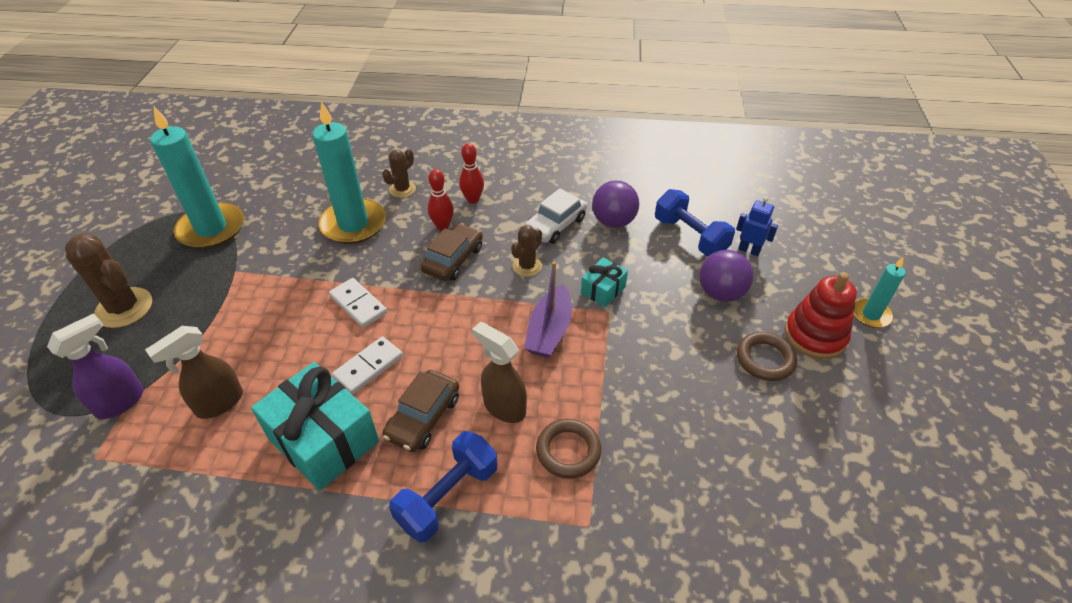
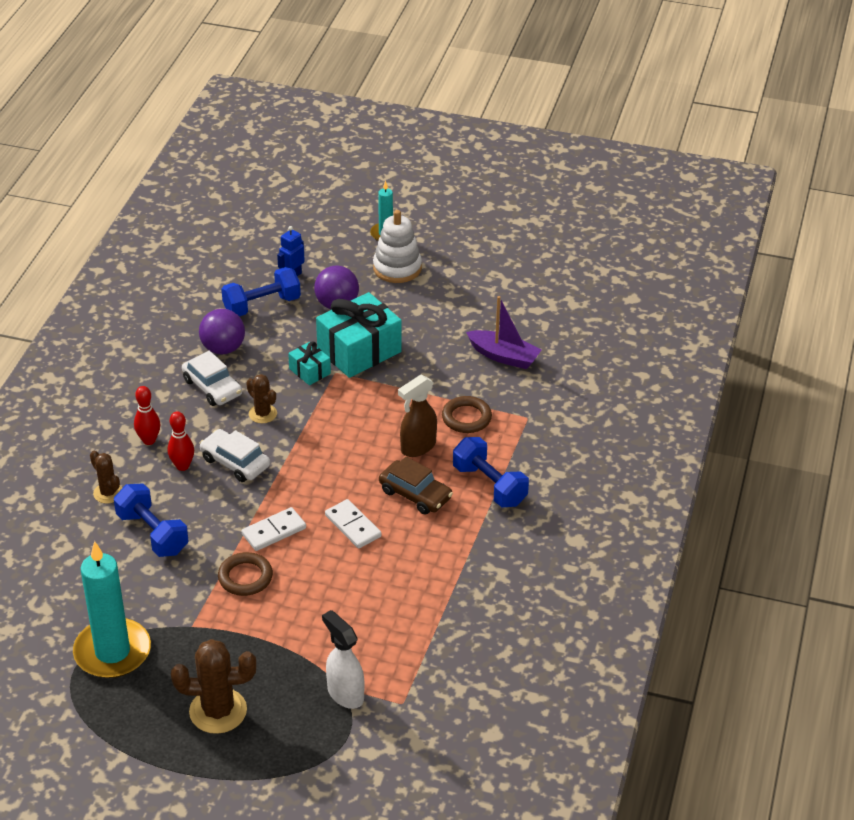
camera: 80 degrees left, 5 degrees down
purple spray bottle [47,313,143,419] -> white spray bottle [322,610,365,709]
brown cactus [65,233,152,328] -> brown cactus turned 45 degrees clockwise [171,639,256,734]
brown spray bottle [145,326,243,419] -> none
turquoise gift [251,362,379,491] -> turquoise gift moved to [316,292,402,378]
turquoise candle [312,101,386,244] -> blue dumbbell [114,483,188,557]
brown car [420,223,483,281] -> white car [199,429,270,482]
purple boat [524,261,572,358] -> purple boat moved to [466,296,542,369]
brown ring [737,332,797,381] -> brown ring moved to [218,552,273,596]
red stacking toy [785,272,857,359] -> white stacking toy [373,210,422,283]

